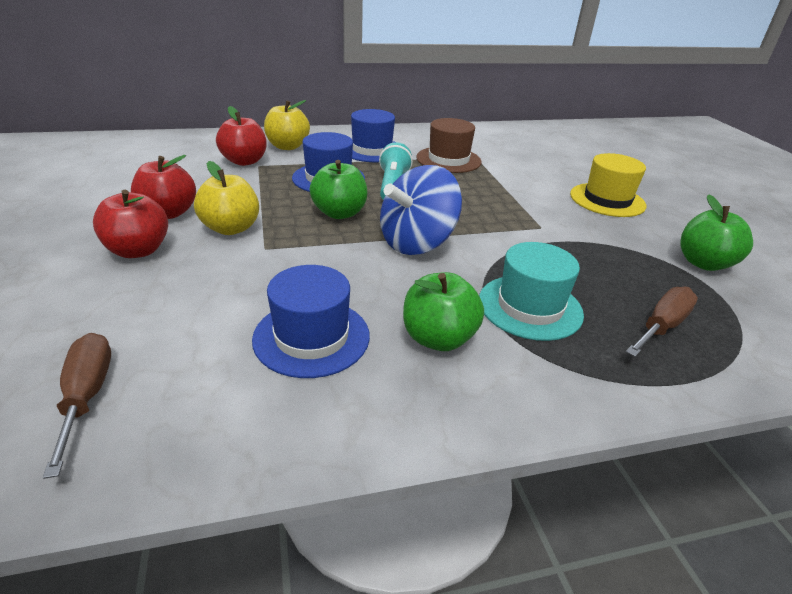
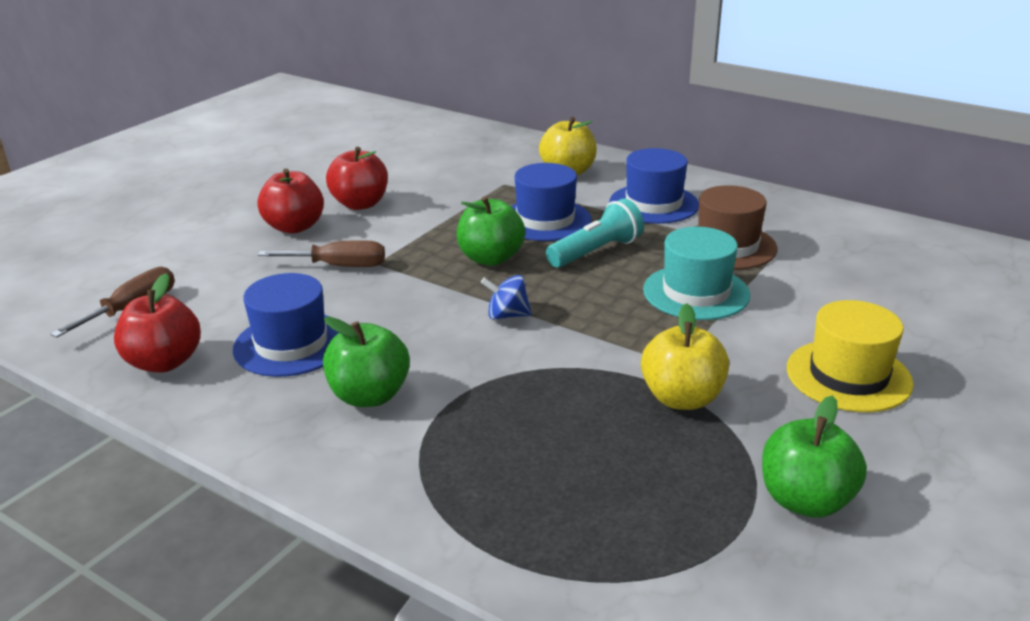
camera: 50 degrees right, 5 degrees down
yellow apple [194,161,259,235] -> yellow apple moved to [641,303,729,410]
red apple [216,106,267,166] -> red apple moved to [114,273,201,372]
blue spinning top [380,165,462,255] -> blue spinning top [481,275,532,320], size x0.47
turquoise hat [479,242,584,341] -> turquoise hat moved to [643,227,750,320]
brown screwdriver [626,287,698,357] -> brown screwdriver moved to [258,240,385,267]

